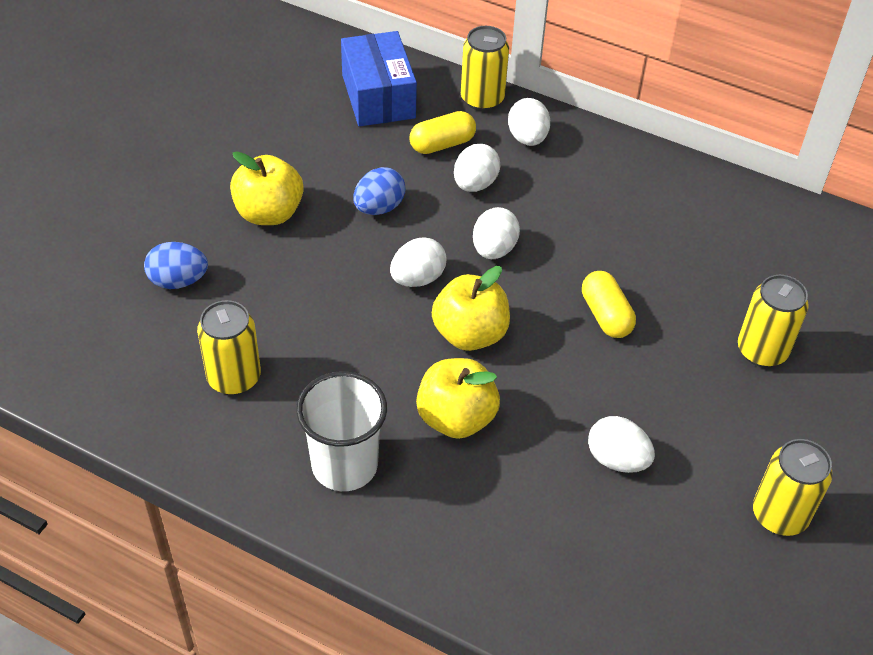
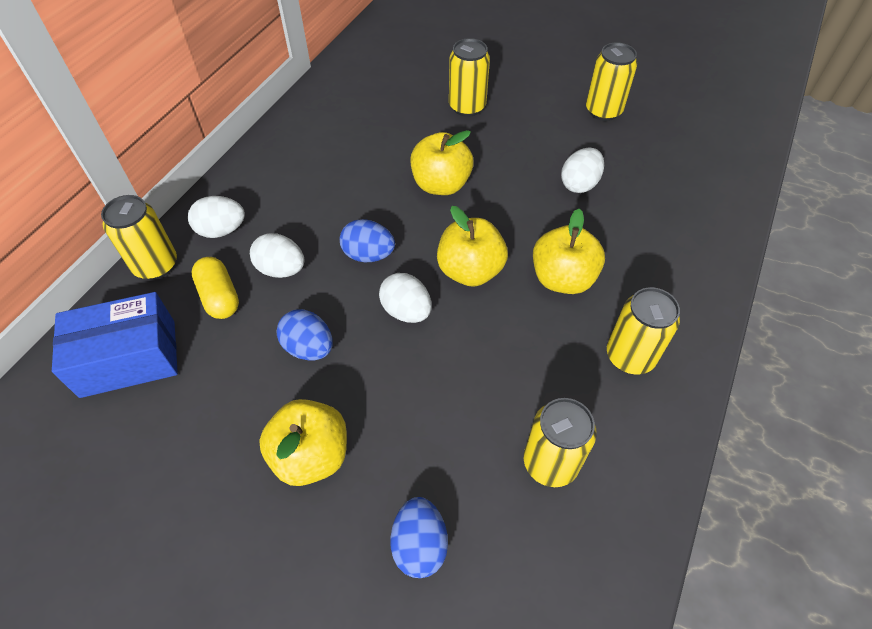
camera: 90 degrees left, 5 degrees up
white cup [296,371,387,491] -> yellow can [607,287,680,374]
white egg [473,207,520,259] -> blue egg [340,219,395,262]
yellow capsule [582,271,636,338] -> yellow apple [410,130,474,195]

